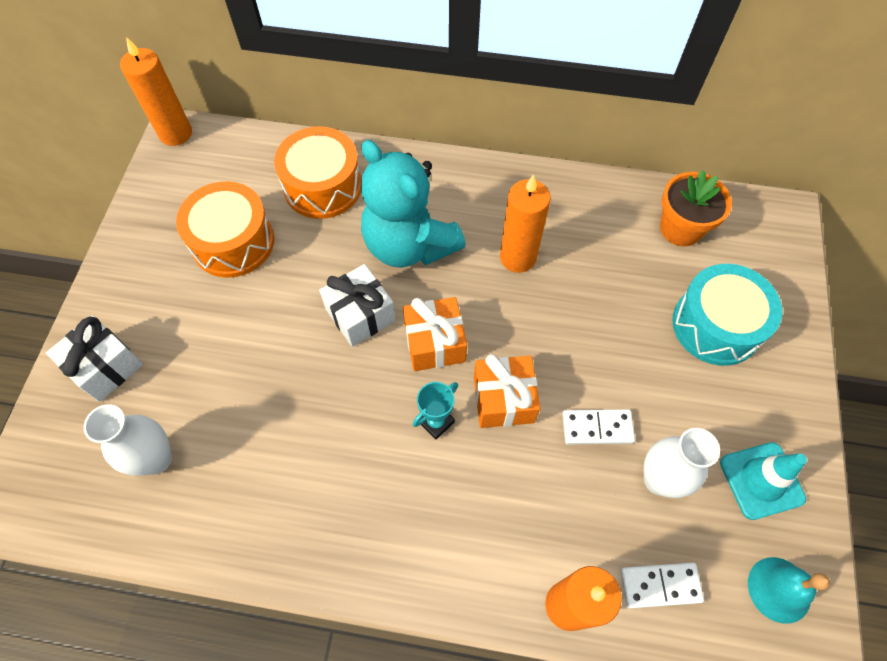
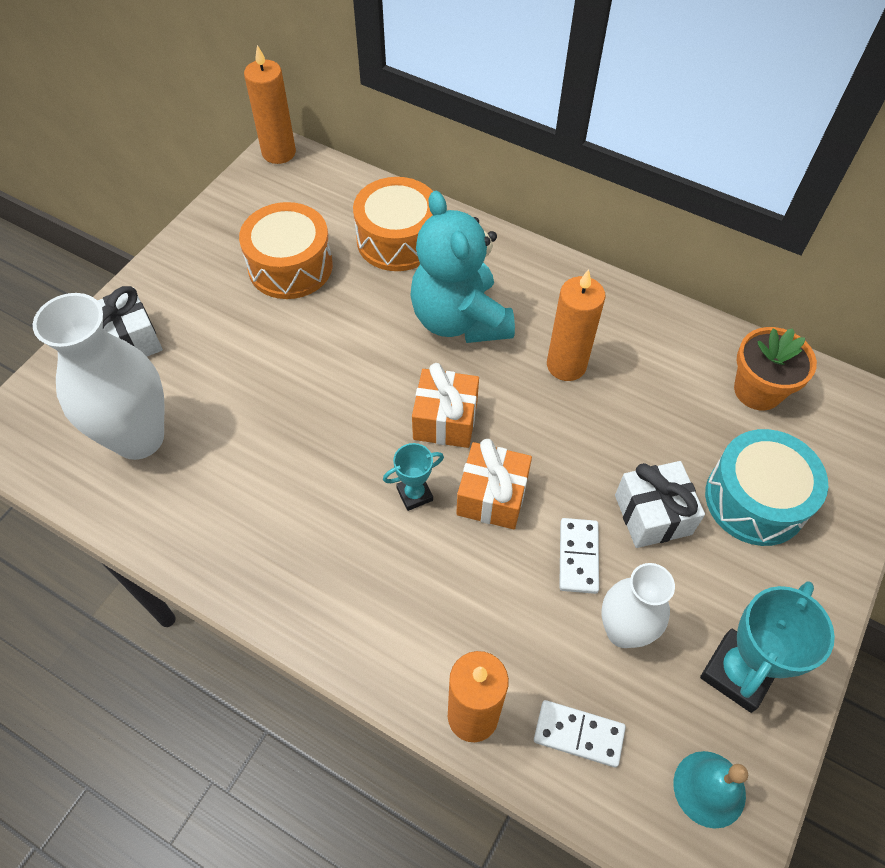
camera: 20 degrees right, 5 degrees down
white vase [84,404,172,475] -> white vase [33,293,165,460], size x1.62
white gift [319,264,396,347] -> white gift moved to [615,461,705,548]
white domino [562,409,635,444] -> white domino turned 75 degrees clockwise [559,518,599,594]
turquoise traffic cone [720,442,807,520] -> turquoise trophy [700,582,835,713]

